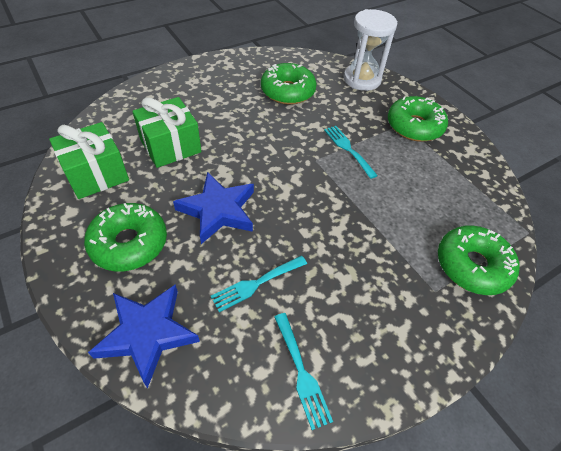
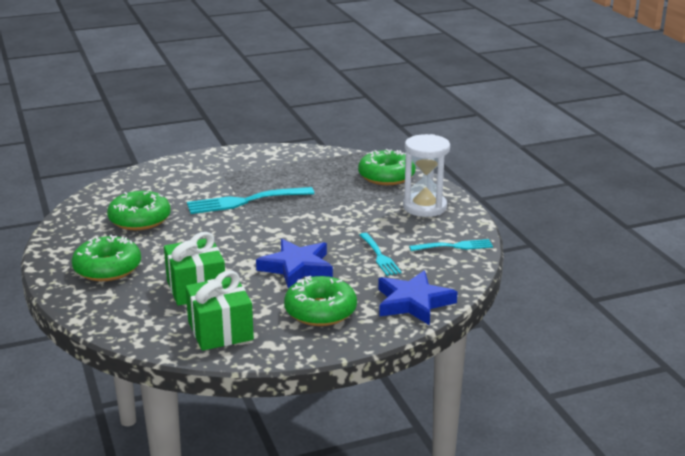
camera: 75 degrees left, 25 degrees down
turquoise fork [324,126,378,179] -> turquoise fork [187,187,315,214], size x1.66
white hourglass [343,9,397,91] -> white hourglass moved to [403,134,450,217]
green donut [388,96,448,142] -> green donut moved to [72,235,141,281]

